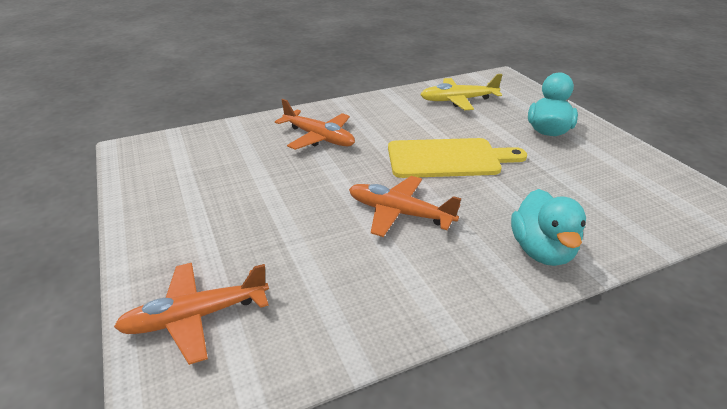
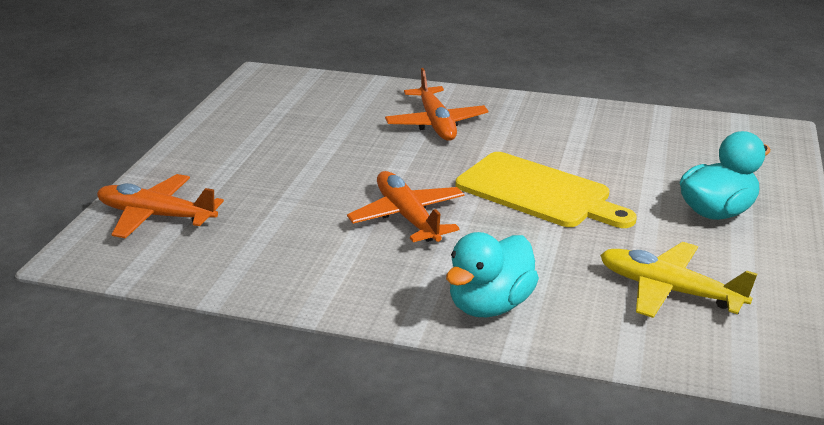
camera: 40 degrees right, 5 degrees down
yellow plane [420,74,503,110] -> yellow plane moved to [600,242,757,318]

